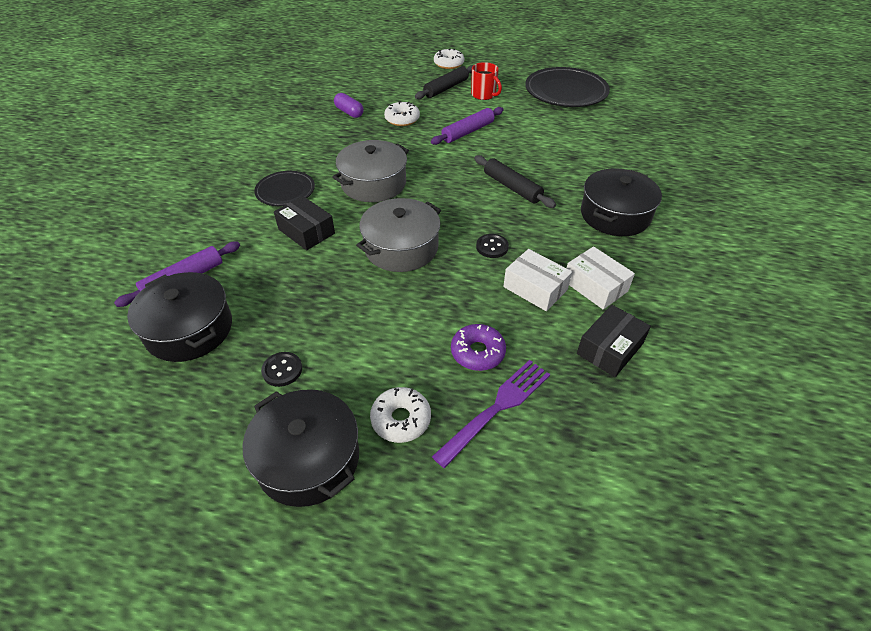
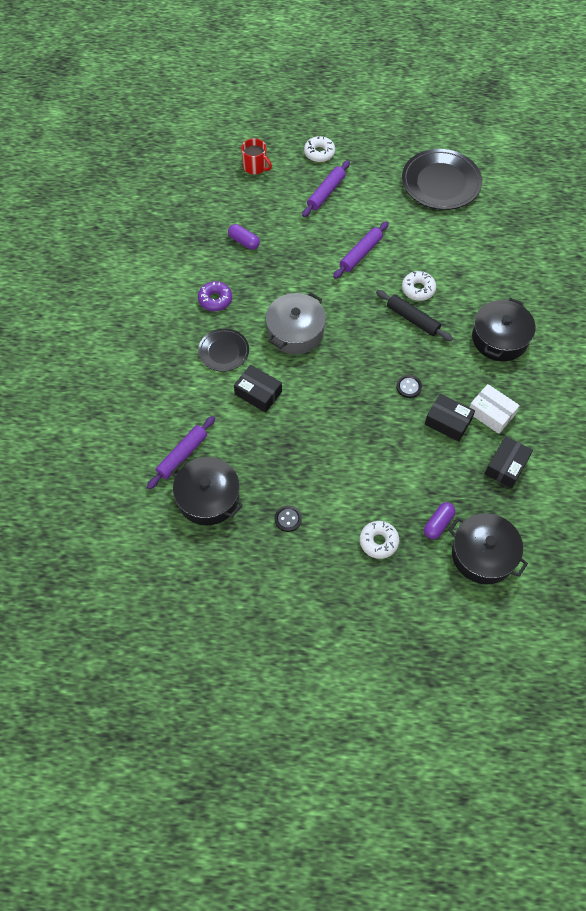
camera: 10 degrees left, 15 degrees up
black pot [243,389,359,507] -> black pot moved to [448,513,528,584]
grey pot [356,198,441,272] -> none
white donut [384,101,420,126] -> white donut moved to [402,271,436,301]
black rolling pin [415,65,472,99] -> purple rolling pin [302,160,350,217]
purple fork [432,360,550,468] -> purple capsule [424,502,456,539]
purple donut [451,324,506,371] -> purple donut moved to [198,281,232,311]
red mug [471,62,502,100] -> red mug moved to [241,138,272,174]
white box [503,249,572,311] -> black box [425,394,475,442]

